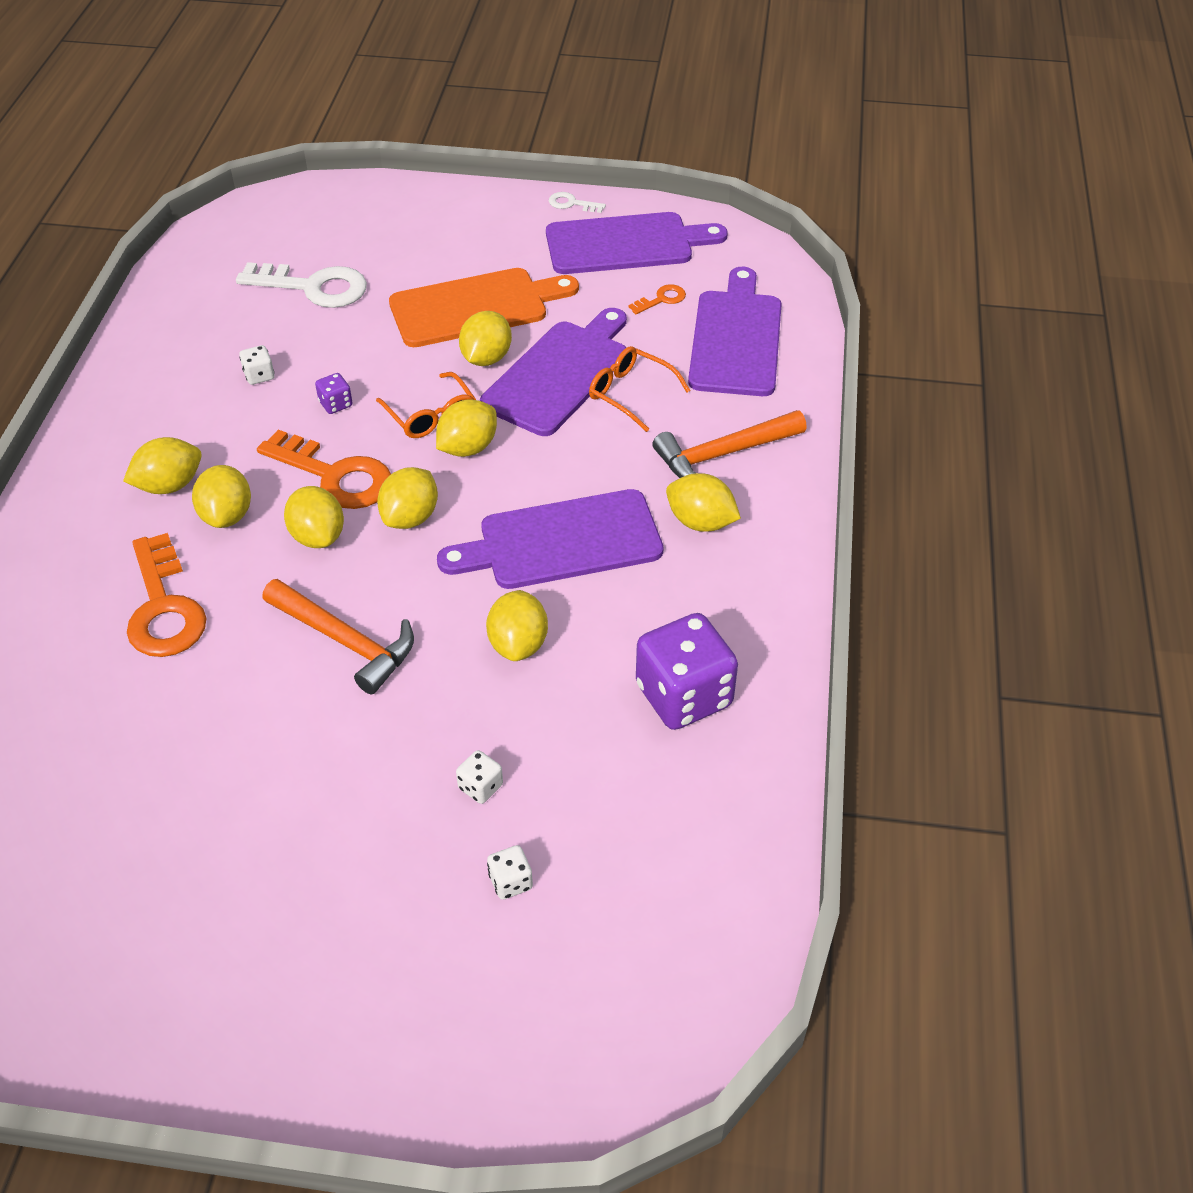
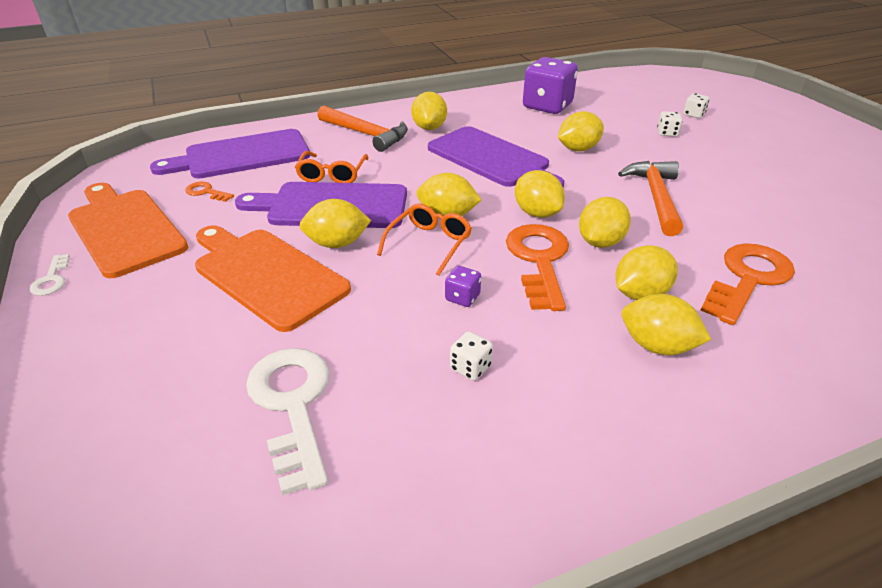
camera: 120 degrees left, 10 degrees down
yellow lemon [377,467,438,529] -> yellow lemon turned 60 degrees clockwise [515,170,565,218]
purple cutting board [546,212,728,274] -> orange cutting board [68,183,188,278]

